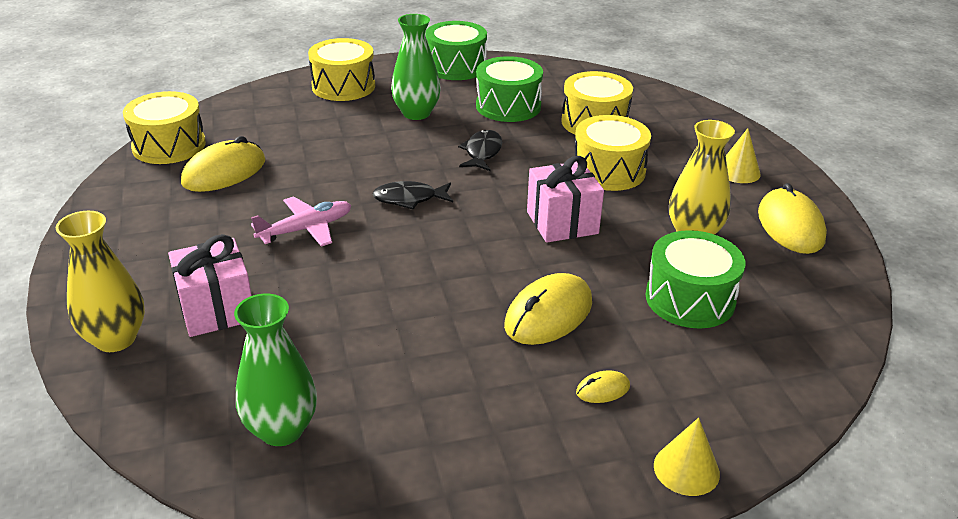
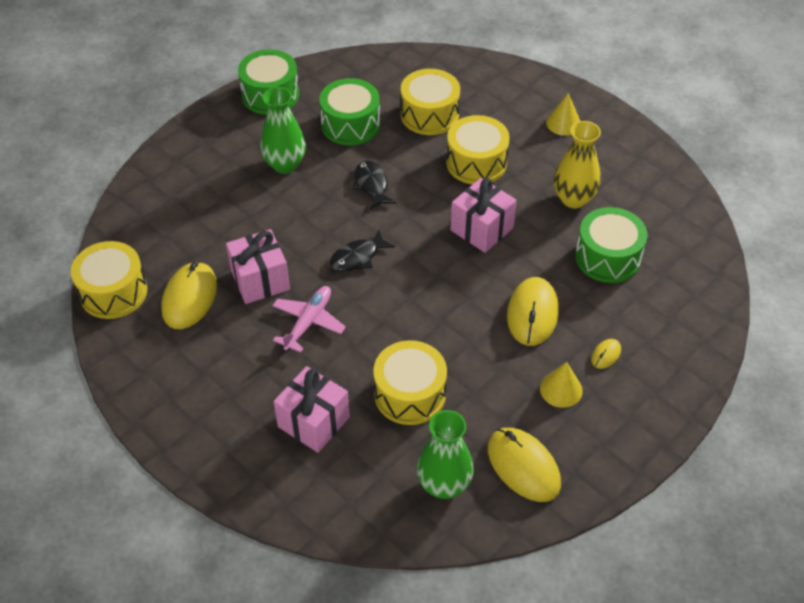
camera: 30 degrees left, 15 degrees up
yellow vase [56,211,145,352] -> none
yellow drum [308,38,375,101] -> yellow drum moved to [373,340,447,425]
yellow cone [654,418,720,496] -> yellow cone moved to [540,362,582,408]
yellow mouse [758,183,827,254] -> yellow mouse moved to [488,428,561,502]
none -> pink gift [226,229,290,304]

